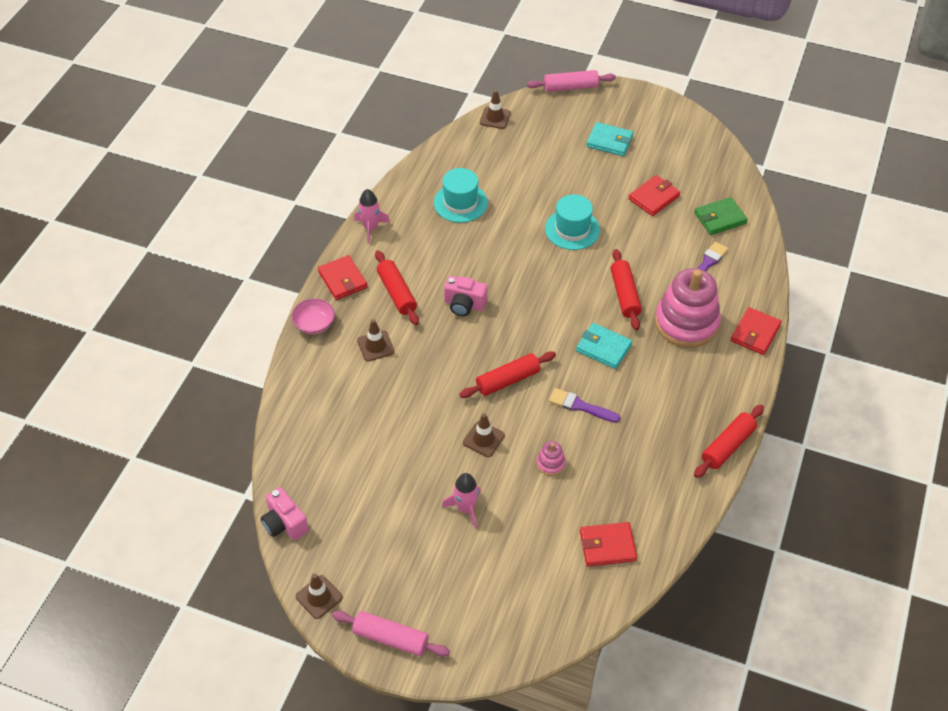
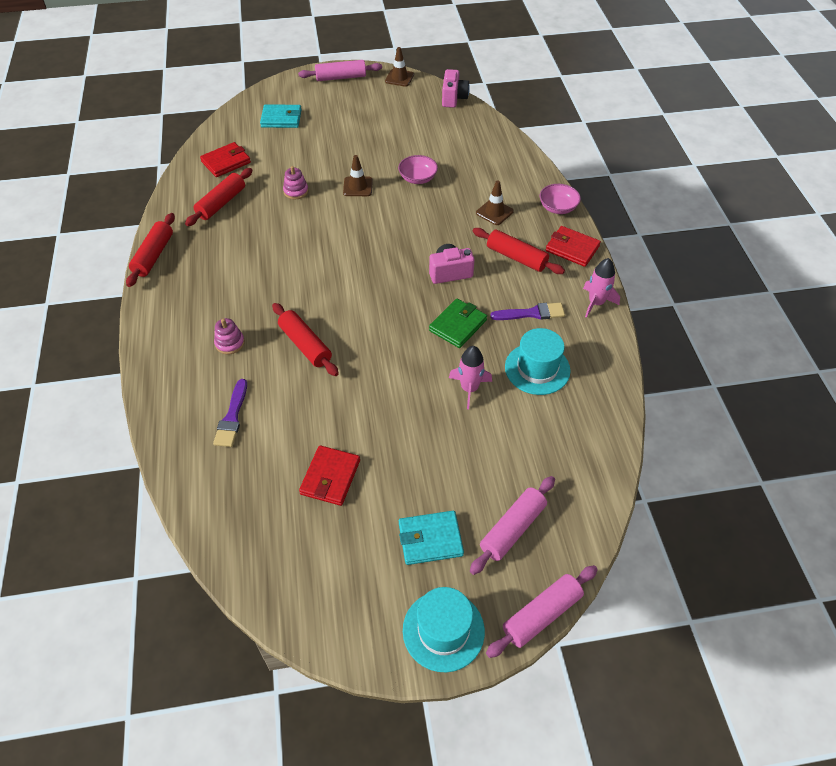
camera: 150 degrees right, 0 degrees up
pink camera [261,487,309,540] -> pink camera turned 75 degrees clockwise [442,69,470,108]
pink rocket [442,473,481,529] -> pink rocket moved to [449,346,492,409]
red rolling pin [459,351,556,398] -> red rolling pin moved to [185,168,252,226]
brown traffic cone [480,90,511,129] -> none
turquoise hat [545,194,600,250] -> turquoise hat moved to [403,587,485,672]
purple brush [549,388,621,423] -> purple brush moved to [490,303,565,320]
turquoise wallet [576,323,632,369] -> turquoise wallet moved to [260,104,302,128]
pink stacking toy [655,268,721,348] -> pink stacking toy [214,318,245,354], size x0.42
green wallet [695,197,747,235] -> green wallet moved to [429,299,487,348]
red wallet [731,307,782,355] -> none
none -> pink bowl [398,155,438,184]
none -> pink rolling pin [470,476,555,575]

